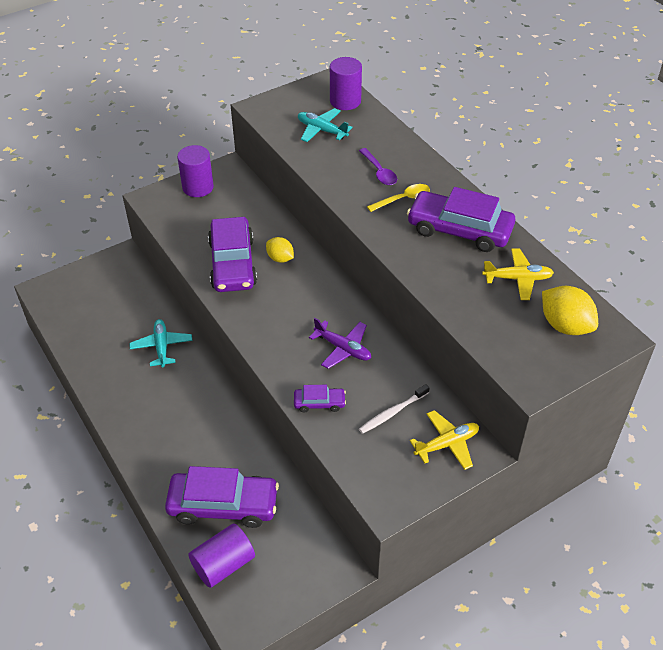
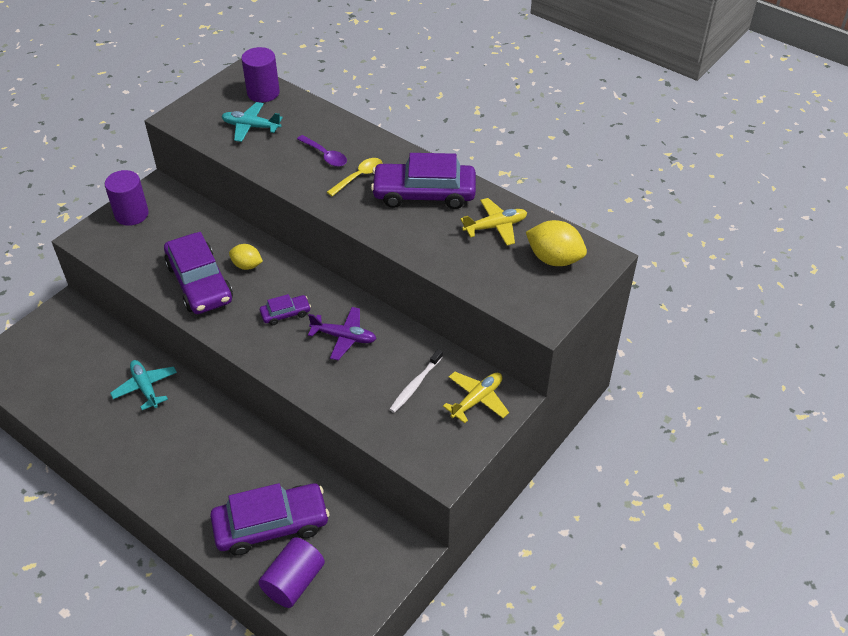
camera: 20 degrees left, 0 degrees up
purple car [294,385,346,412] -> purple car moved to [260,294,311,325]

